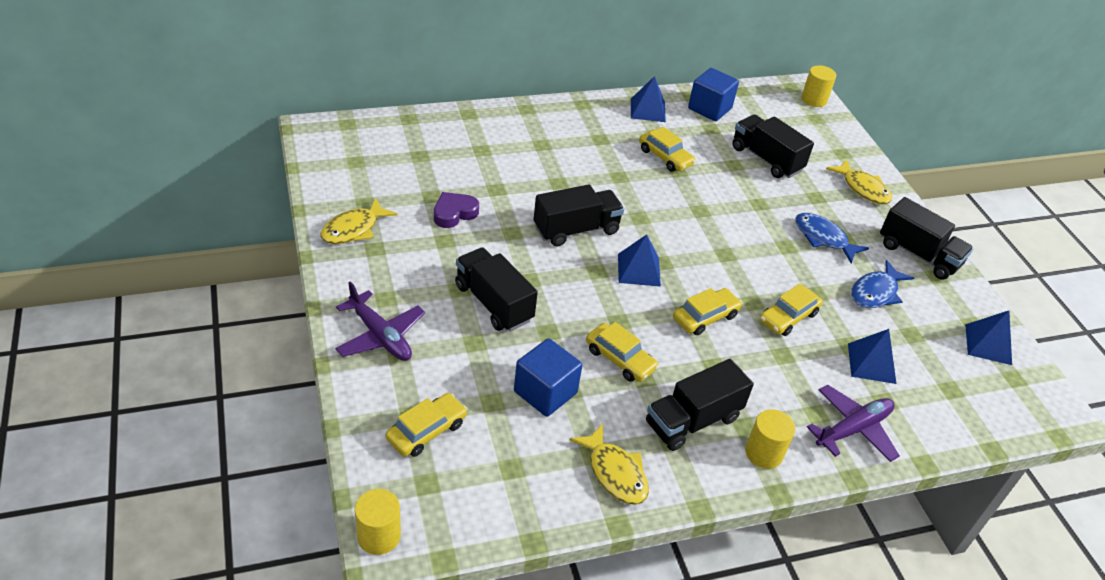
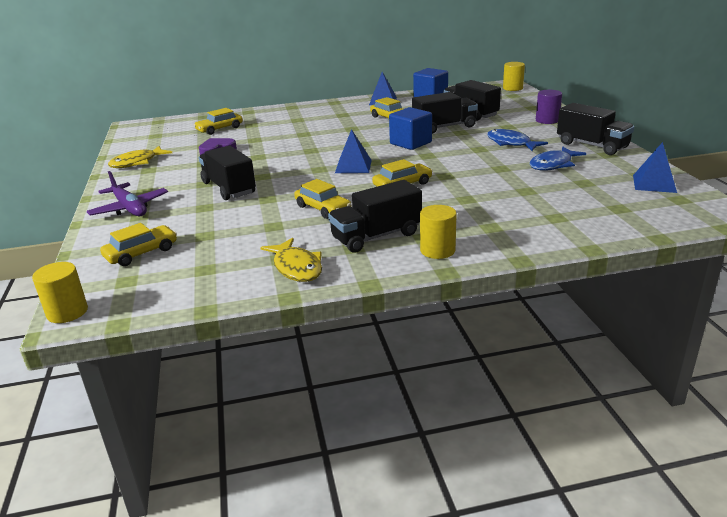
camera: 10 degrees right, 15 degrees down
blue cube [514,338,582,417] -> blue cube moved to [389,107,432,150]
black truck [534,184,624,246] -> black truck moved to [412,92,478,134]
yellow car [759,284,823,336] -> yellow car moved to [194,108,243,135]
purple plane [807,385,900,462] -> none
yellow fish [826,159,892,204] -> purple cylinder [536,90,562,124]
blue pyramid [848,329,896,384] -> none

